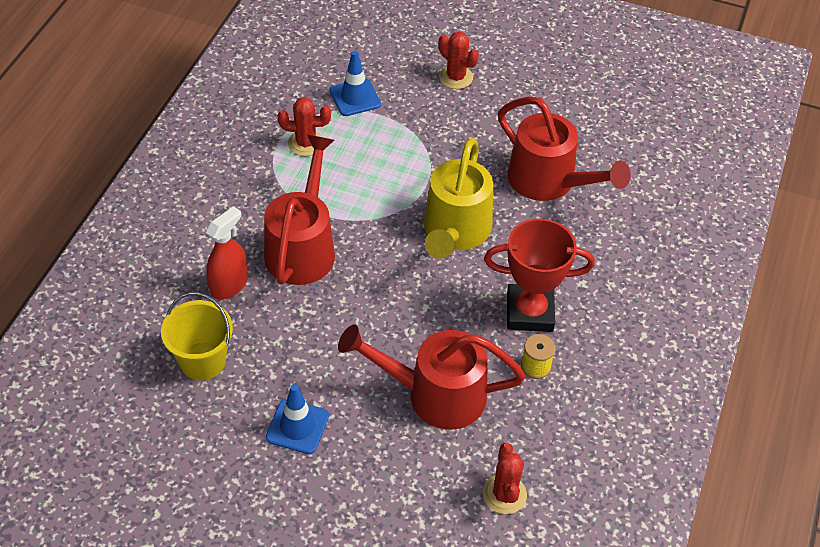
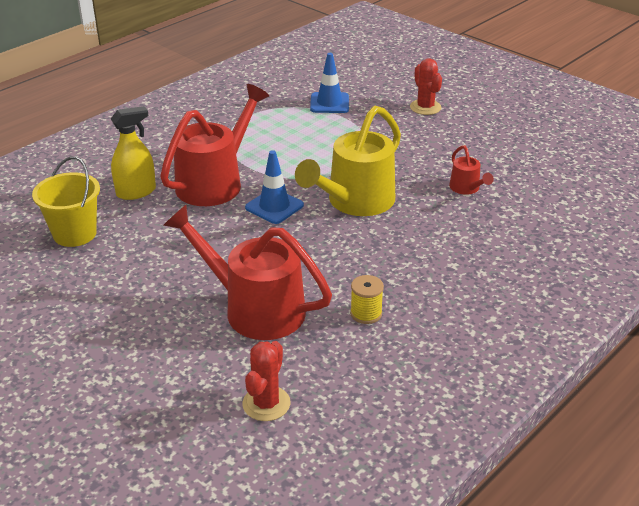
camera: 25 degrees right, 15 degrees down
red spray bottle [206,206,248,300] -> yellow spray bottle [111,106,156,200]
blue traffic cone [266,384,329,454] -> blue traffic cone moved to [245,150,304,224]
red cactus [278,97,331,156] -> none
red trophy [484,218,595,332] -> none
red watering can [498,96,631,201] -> red watering can [449,145,494,195], size x0.46

